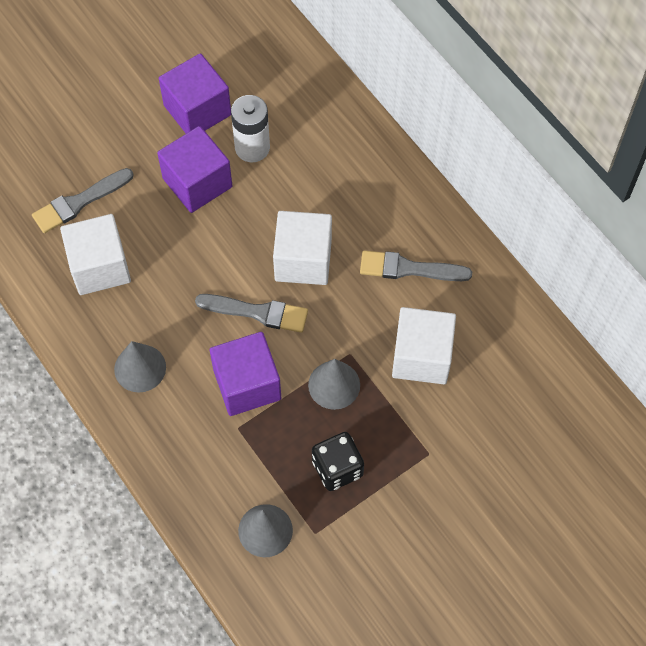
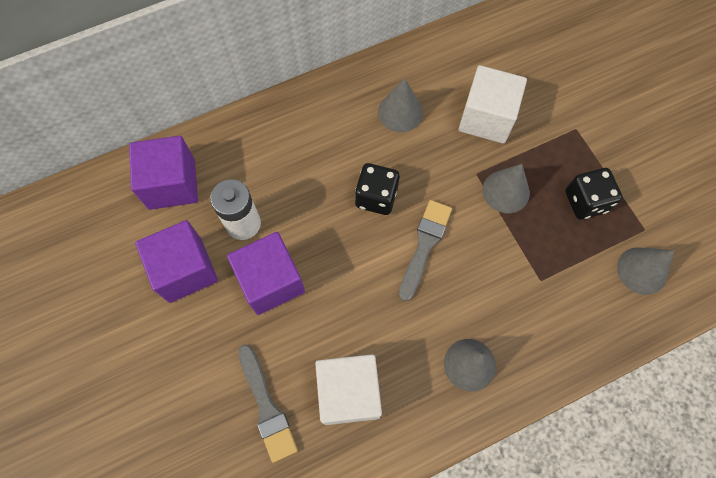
camera: 80 degrees left, 5 degrees up
purple cube [210,332,281,416] -> purple cube moved to [129,136,198,210]
white cube [273,211,332,285] -> black dice [355,163,400,215]
grey brush [360,250,472,281] -> grey cone [378,78,423,132]

